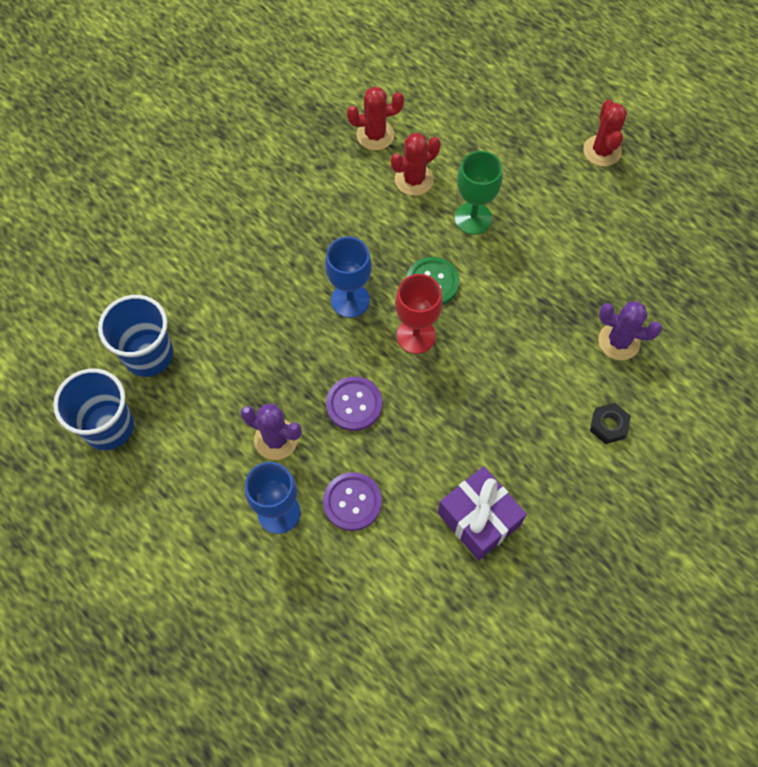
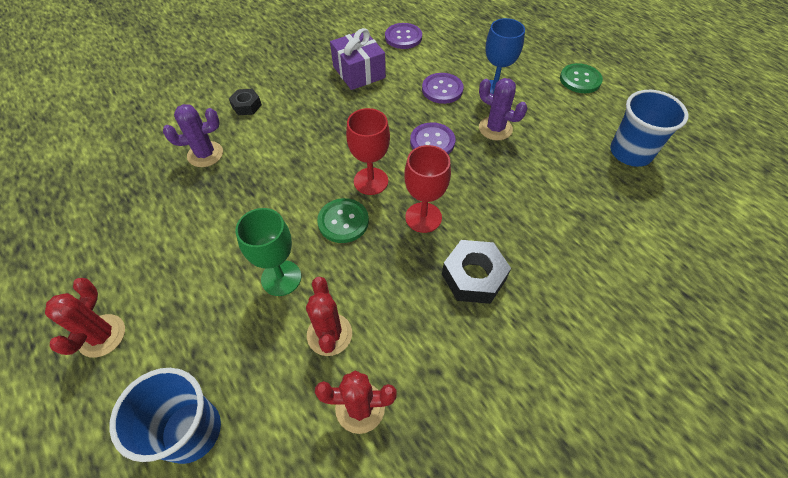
camera: 170 degrees left, 10 degrees down
blue cup [98,295,173,377] -> blue cup moved to [109,368,221,464]
blue goblet [325,237,372,318] -> red goblet [404,145,451,233]
red cactus [391,133,440,196] -> red cactus turned 75 degrees counterclockwise [306,277,352,356]
purple cactus [598,301,662,360] -> purple cactus turned 45 degrees counterclockwise [163,104,223,167]
none -> purple button [385,23,422,49]
none -> black nut [442,240,511,304]
none -> green button [560,63,603,93]

